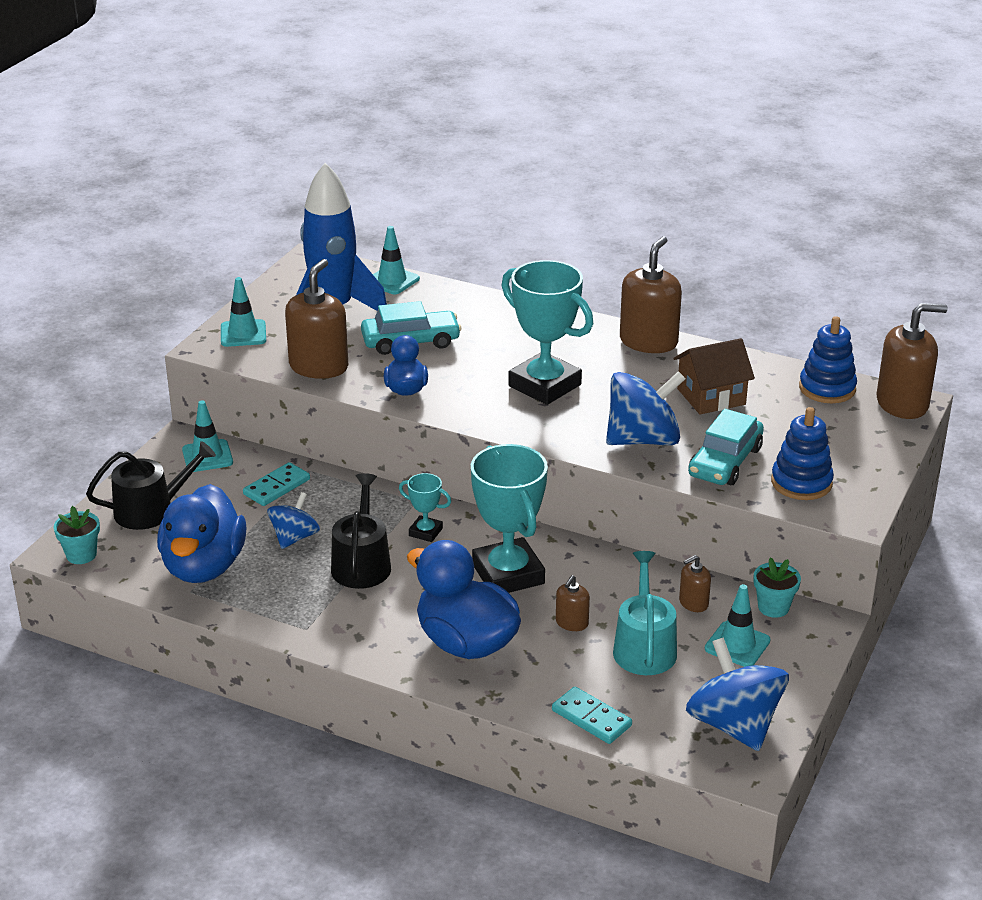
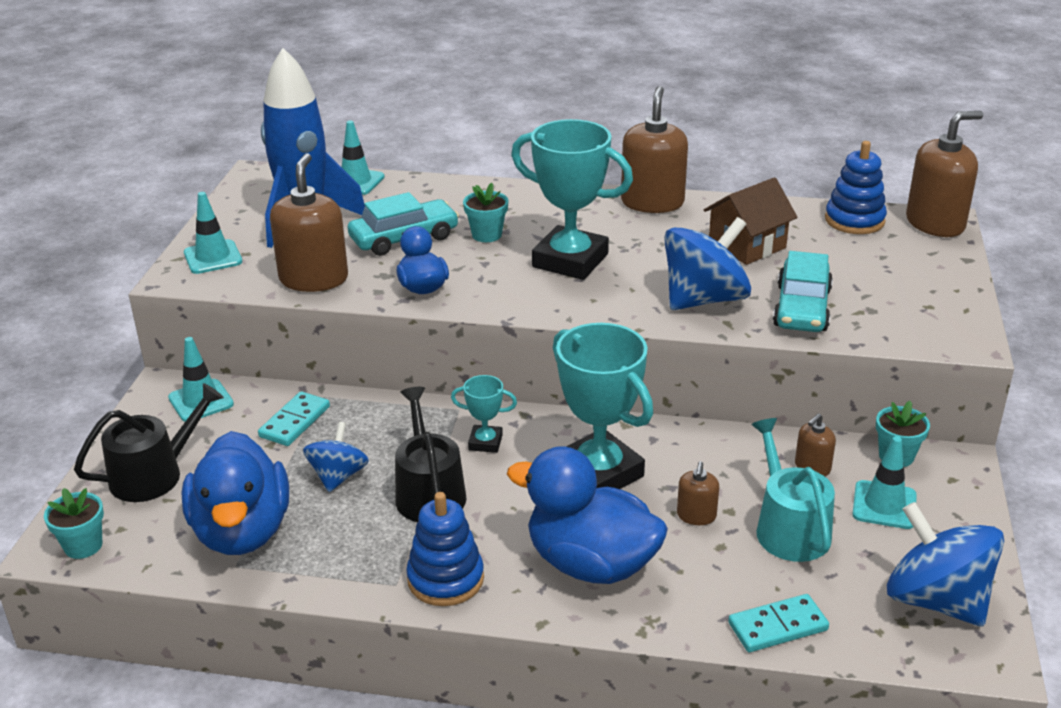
camera: 15 degrees left, 0 degrees up
turquoise domino [552,687,632,744] -> turquoise domino turned 45 degrees counterclockwise [728,594,829,652]
blue stacking toy [771,407,834,500] -> blue stacking toy moved to [406,492,484,606]
none -> turquoise flower pot [463,183,508,242]

